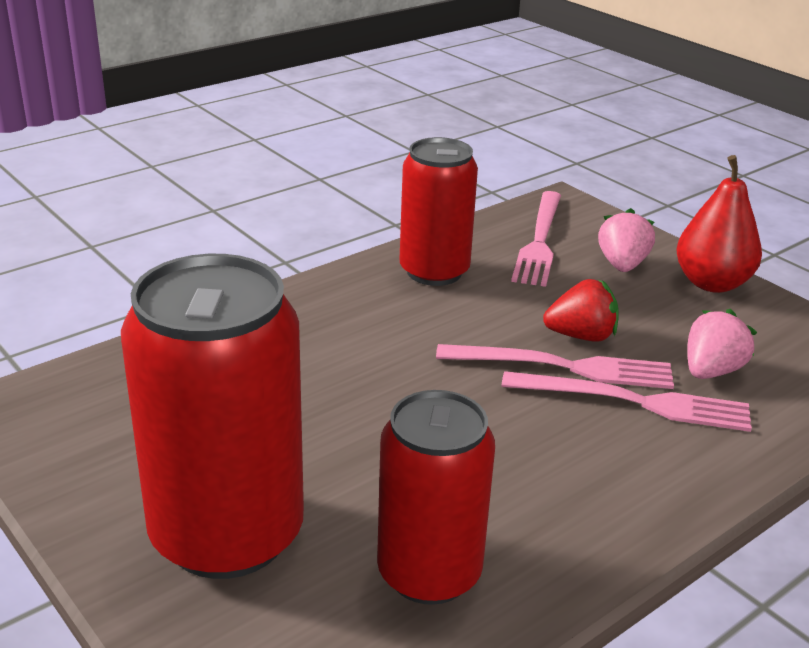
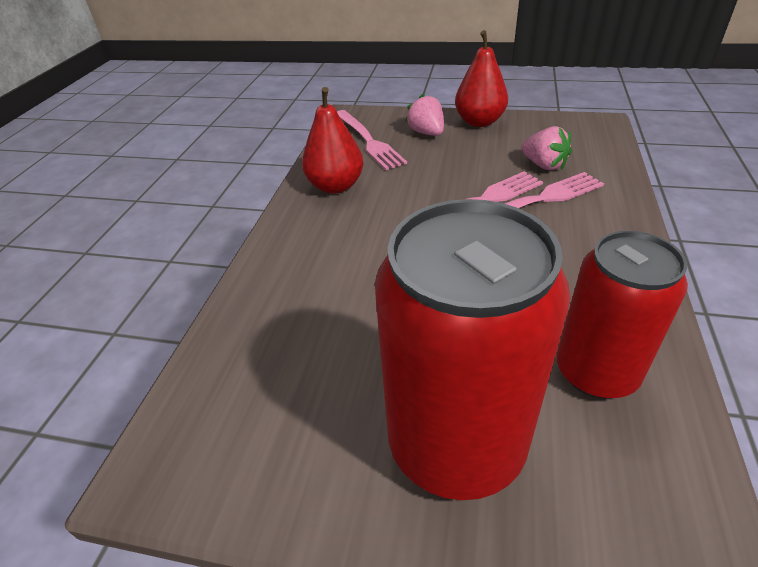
camera: 35 degrees left, 10 degrees up
red can [399,137,478,286] -> red pear [302,87,364,194]
red strawberry [543,279,619,342] -> none
pink strawberry [687,309,757,379] -> pink strawberry turned 135 degrees clockwise [521,126,572,170]

